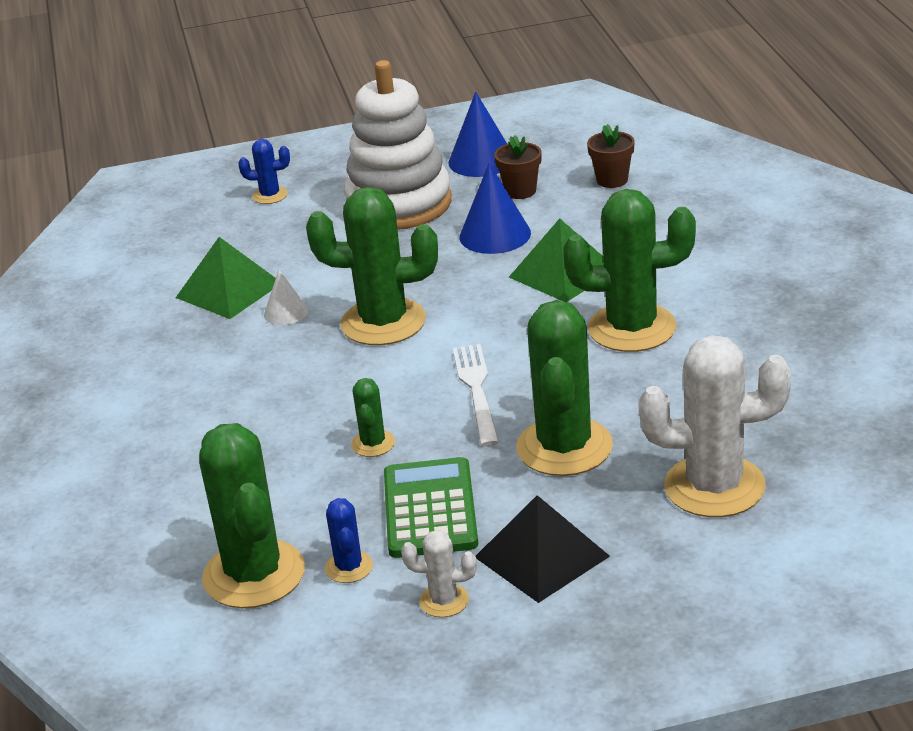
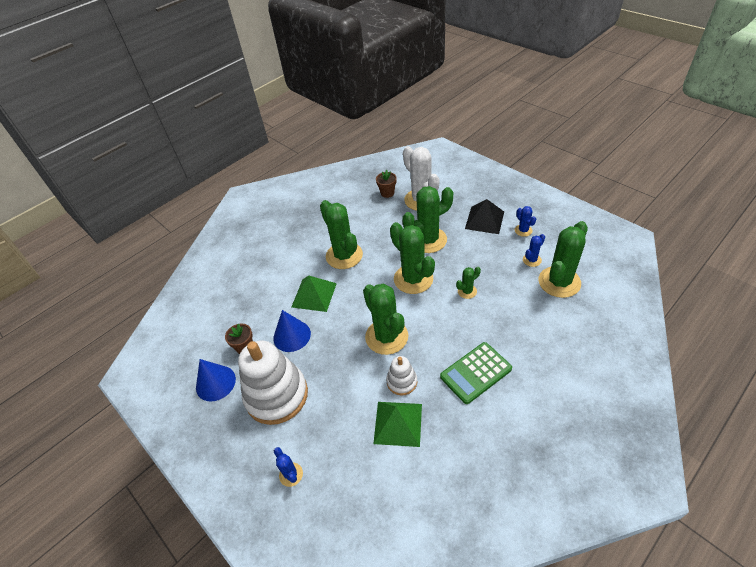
camera: 120 degrees left, 15 degrees up
white cone [264,270,308,325] -> white stacking toy [386,356,417,396]
green calculator [384,457,478,558] -> green calculator moved to [440,342,512,404]
white cactus [401,530,477,617] -> blue cactus [515,206,536,237]
white fork [452,344,499,446] -> green cactus [390,222,435,294]
brown flower pot [587,124,635,188] -> brown flower pot moved to [376,170,397,198]

